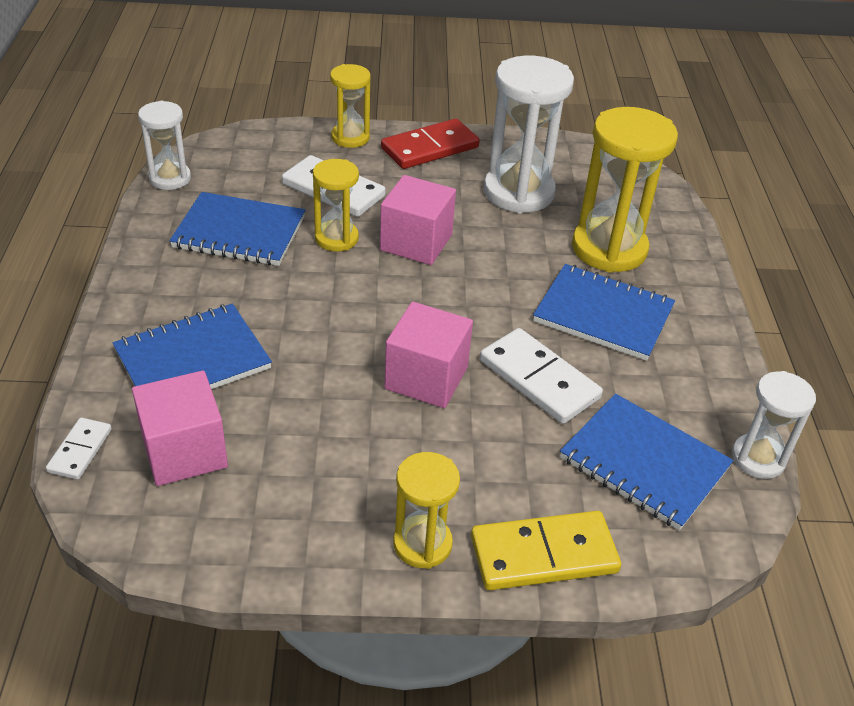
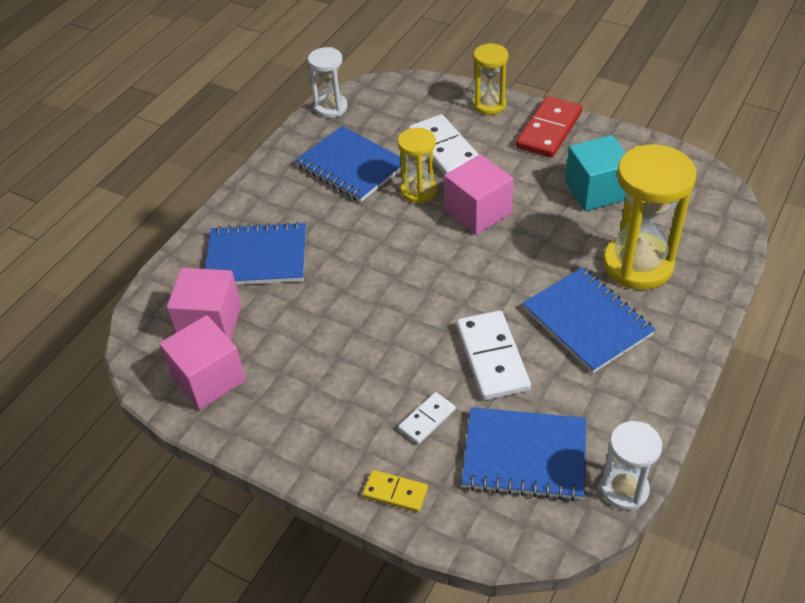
camera: 35 degrees right, 5 degrees up
white domino [46,417,112,480] -> white domino moved to [398,392,456,444]
red domino [381,119,479,169] -> red domino turned 60 degrees counterclockwise [516,96,582,158]
pink cube [384,302,473,408] -> pink cube moved to [159,315,246,410]
yellow hourglass [393,452,460,569] -> none
yellow domino [471,511,621,590] -> yellow domino [363,470,428,512], size x0.54
white hourglass [484,55,574,214] -> turquoise cube [565,135,626,211]
blue notebook [560,394,734,530] -> blue notebook turned 60 degrees counterclockwise [462,407,586,501]

